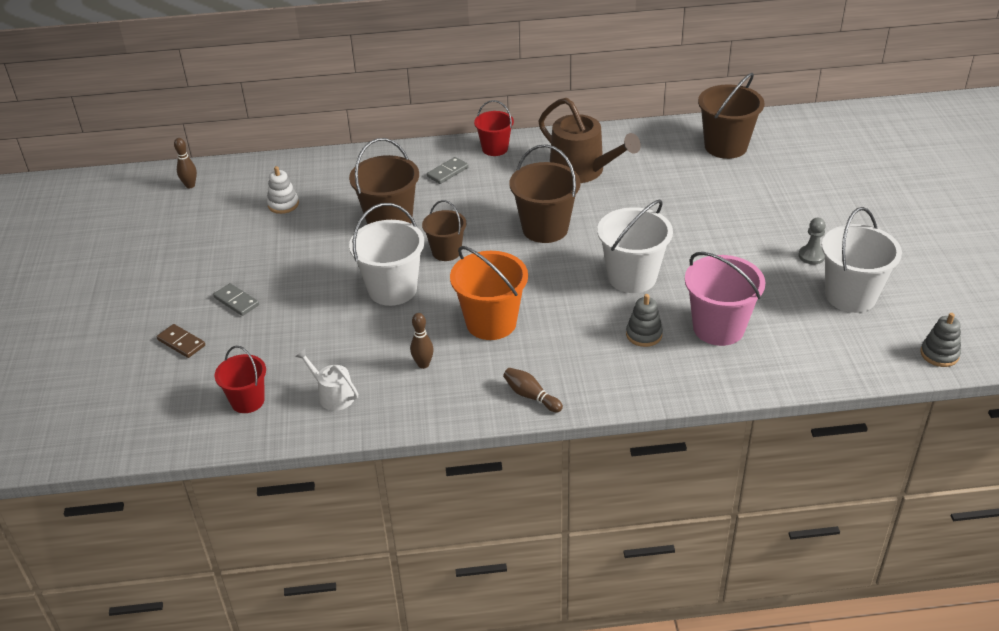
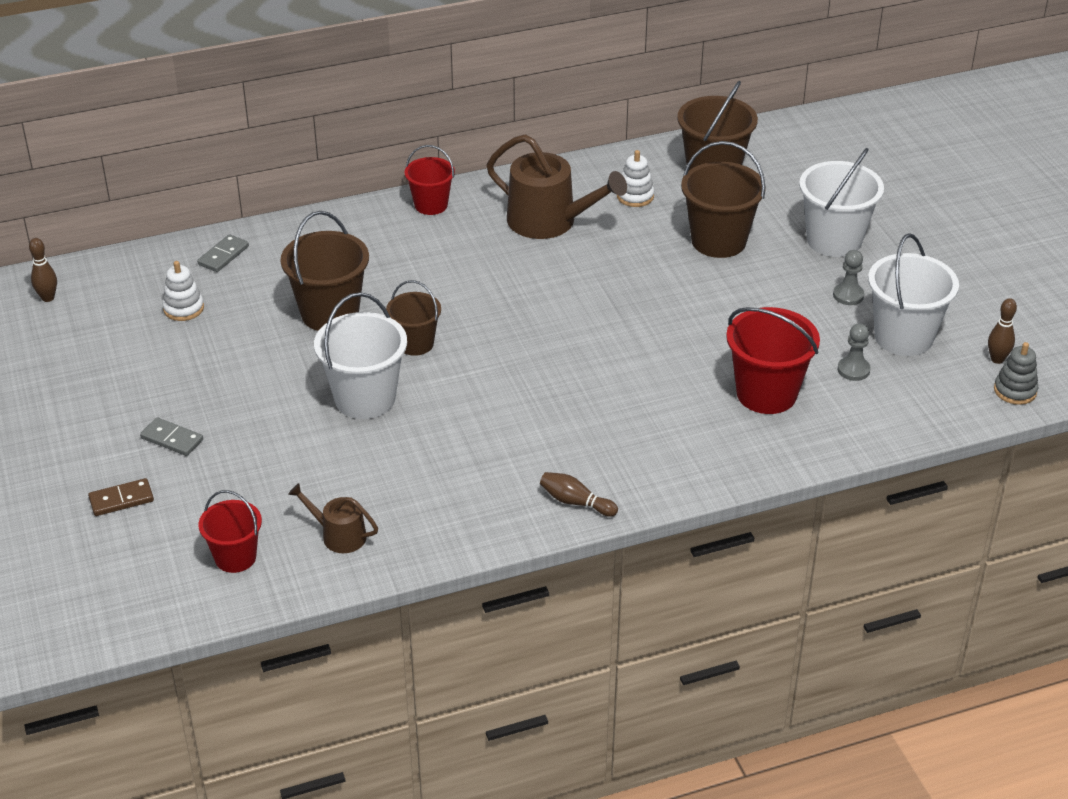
camera: 15 degrees left, 0 degrees up
brown domino [157,324,205,358] -> brown domino turned 45 degrees counterclockwise [88,478,154,516]
white watering can [295,349,358,411] -> brown watering can [288,483,378,553]
brown bowling pin [410,313,434,369] -> brown bowling pin moved to [988,298,1017,364]
grey domino [427,157,469,184] -> grey domino moved to [197,234,249,272]
orange bucket [450,246,528,340] -> none
brown bucket [510,144,581,243] -> brown bucket moved to [681,141,766,258]
white bucket [597,200,673,293] -> white bucket moved to [799,148,884,257]
grey stacking toy [626,294,663,347] -> none
pink bucket [685,252,765,346] -> red bucket [726,307,820,414]
none -> white stacking toy [617,150,654,207]
none -> grey pawn [838,323,871,381]

